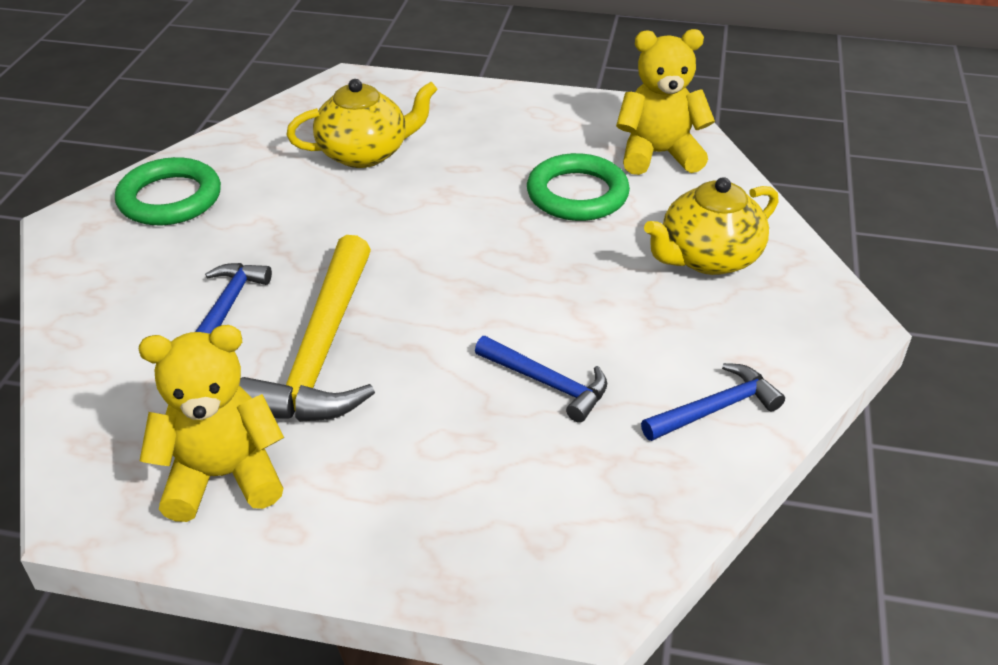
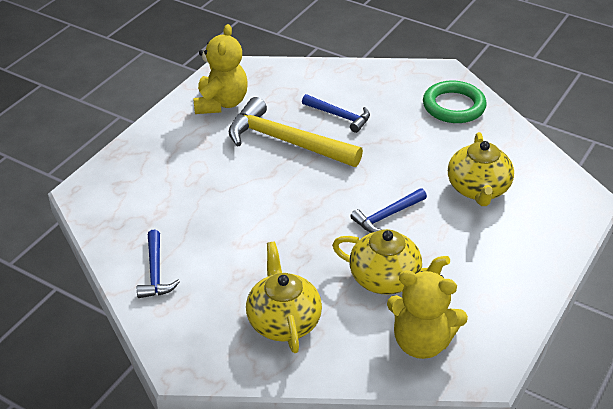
camera: 110 degrees right, 0 degrees up
blue hammer [475,336,607,423] -> blue hammer moved to [350,188,427,233]
green ring [527,153,630,221] -> yellow teapot [332,229,450,295]
yellow teddy bear [616,29,715,175] -> yellow teddy bear turned 90 degrees clockwise [387,270,468,359]

